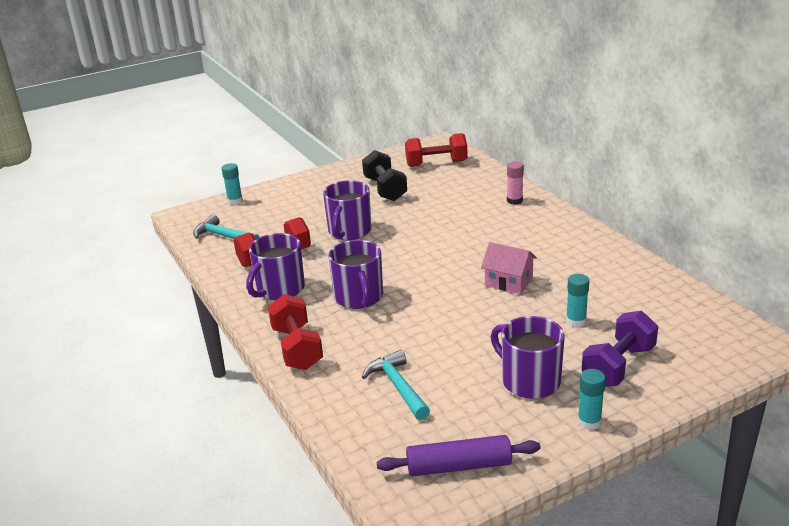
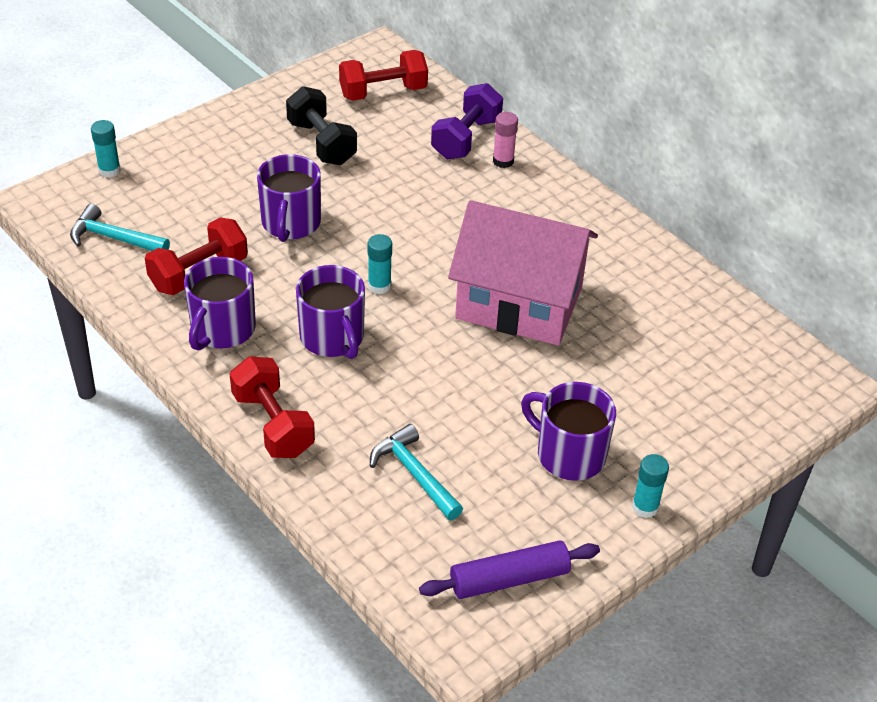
camera: 15 degrees left, 15 degrees up
pink house [481,242,537,294] -> pink house [448,200,598,345], size x2.19
turquoise glue stick [566,274,589,327] -> turquoise glue stick moved to [368,234,392,294]
purple dumbbell [582,311,658,386] -> purple dumbbell moved to [431,83,503,159]

